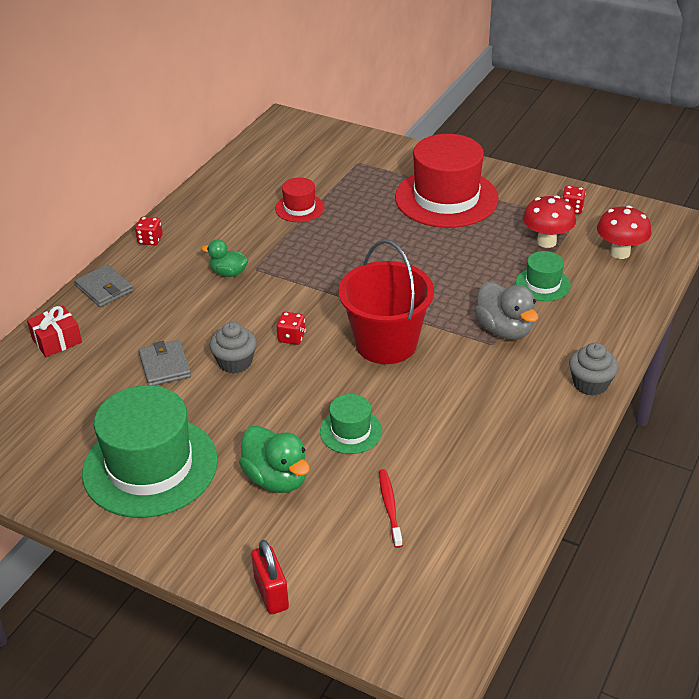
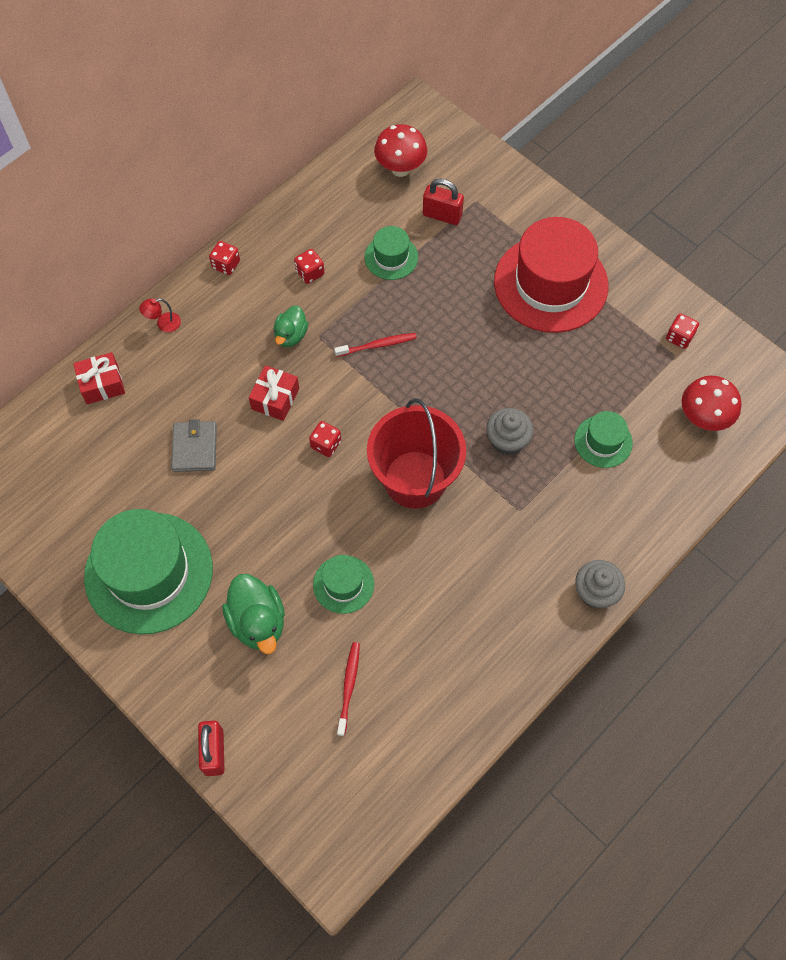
camera: 15 degrees right, 25 degrees up
grey wallet [74,265,133,307] -> red lamp [139,299,181,332]
green duck [202,239,249,277] -> green duck turned 105 degrees counterclockwise [273,305,308,347]
grey cupcake [210,322,257,374] -> grey cupcake moved to [486,408,533,455]
red hat [275,177,324,222] -> green hat [364,226,418,280]
grey duck [474,281,538,340] -> none
red mushroom [523,196,576,248] -> red mushroom moved to [374,124,427,177]
none -> red gift [249,365,299,421]
none -> red dice [294,249,325,284]
none -> red toothbrush [334,333,417,357]
none -> red padlock [423,178,464,225]

